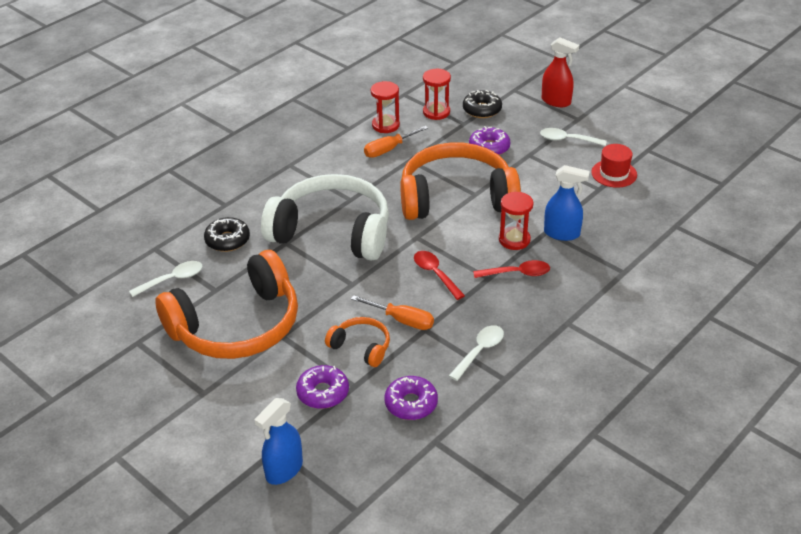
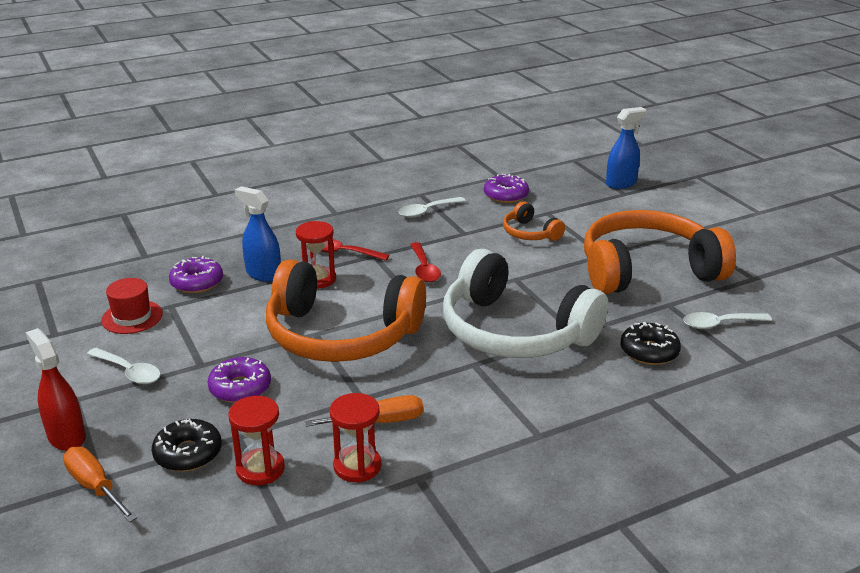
camera: 160 degrees left, 10 degrees down
purple donut [296,365,349,409] -> purple donut moved to [169,256,223,293]
orange screwdriver [351,295,434,330] -> orange screwdriver moved to [63,447,137,522]

